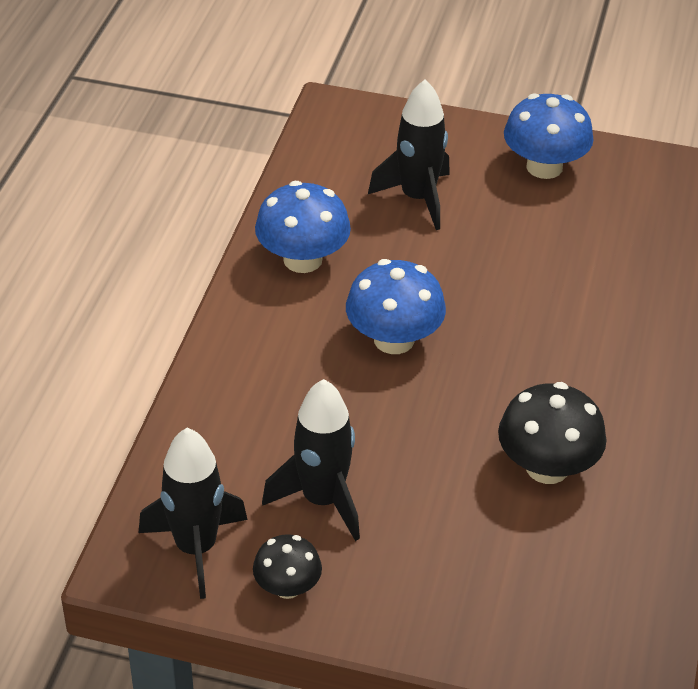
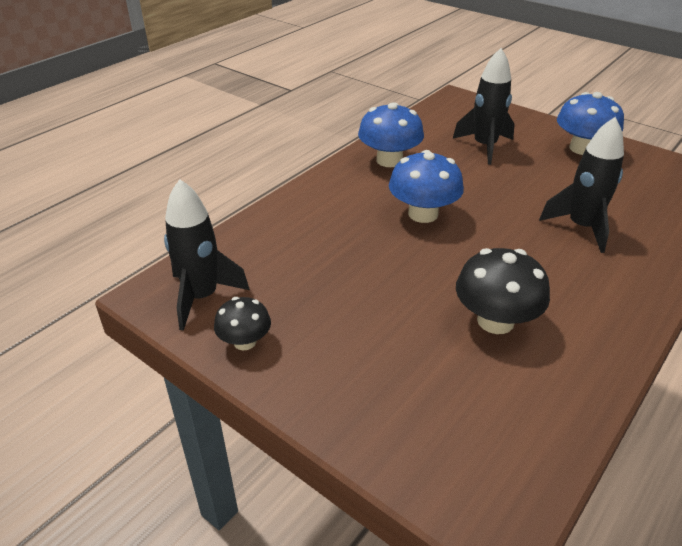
camera: 25 degrees right, 5 degrees down
black rocket [262,379,360,541] -> black rocket moved to [539,117,624,253]

